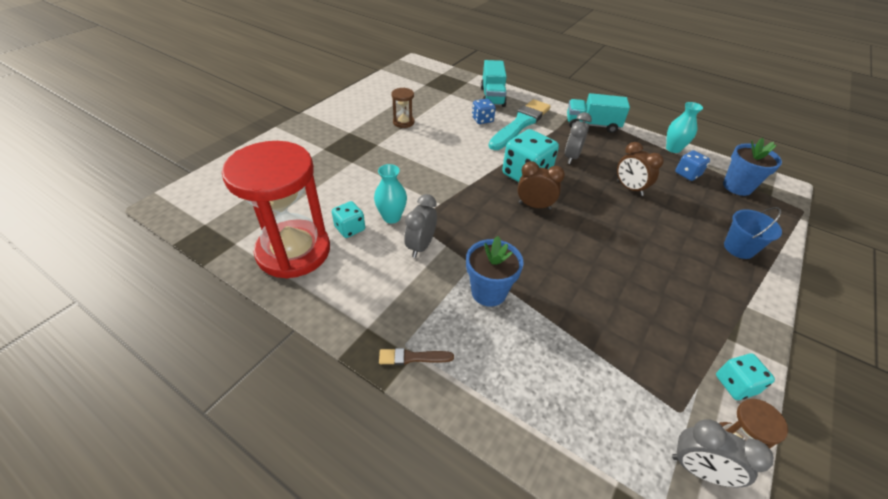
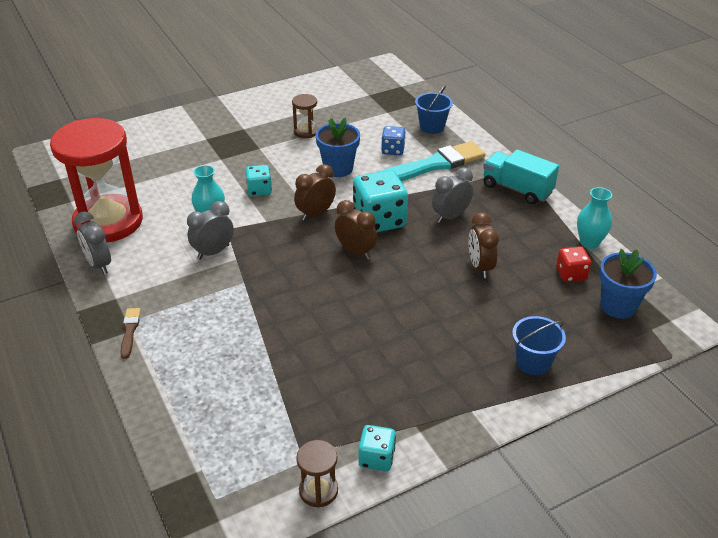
camera: 30 degrees right, 5 degrees down
turquoise dice [332,201,365,238] -> turquoise dice moved to [246,165,272,196]
brown brush [379,348,454,365] -> brown brush turned 60 degrees clockwise [120,308,141,359]
blue flower pot [466,236,523,307] -> blue flower pot moved to [316,117,360,177]
turquoise truck [481,60,507,107] -> blue bucket [415,86,453,134]
grey clock [672,419,774,487] -> grey clock moved to [74,211,111,274]
blue dice [675,150,710,181] -> red dice [556,246,591,282]
none -> brown clock [294,164,336,221]

